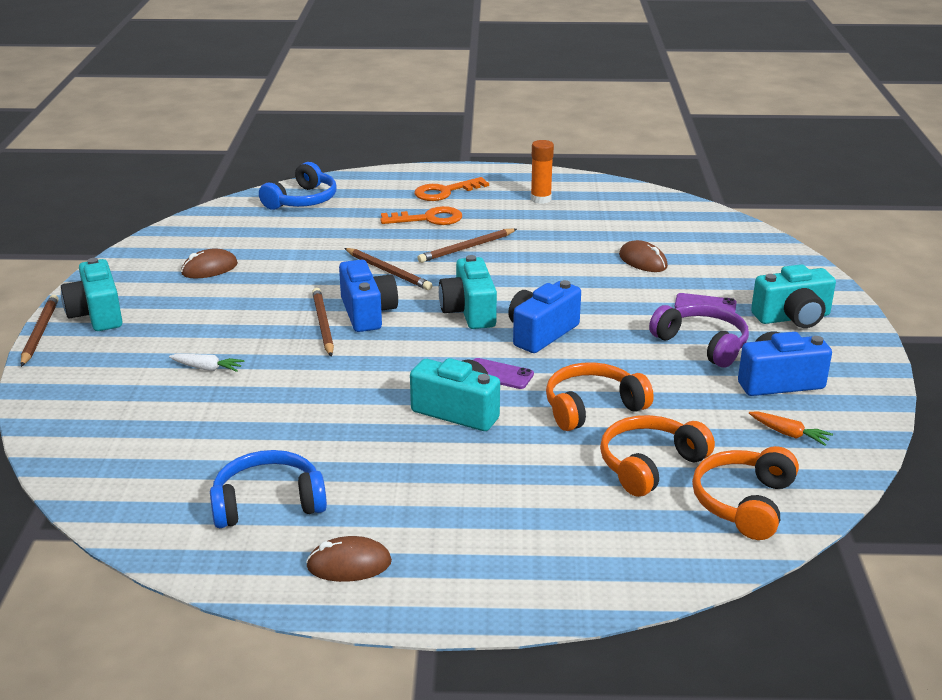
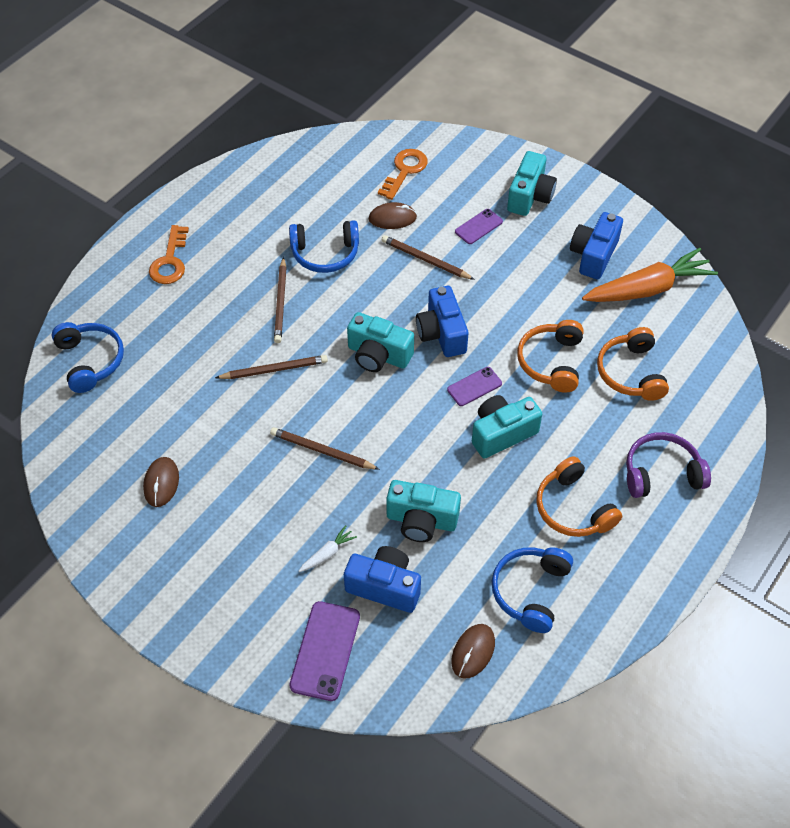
camera: 55 degrees left, 25 degrees up
brown pencil [21,295,59,367] -> brown pencil moved to [382,235,475,280]
turquoise camera [61,258,122,331] -> turquoise camera moved to [386,480,461,542]
brown mouse [306,536,392,582] -> brown mouse moved to [451,624,495,679]
blue camera [339,259,398,332] -> blue camera moved to [344,546,421,613]
orange key [380,206,462,225] -> orange key moved to [378,149,428,200]
orange glue stick [531,140,554,204] -> none
purple headphones [649,304,749,368] -> purple headphones moved to [626,432,711,498]
orange headphones [692,446,799,540] -> orange headphones moved to [536,456,622,537]
orange carrot [749,412,833,446] -> orange carrot [582,248,718,302], size x2.39
none -> blue headphones [289,220,359,273]
none -> purple phone [289,601,360,701]

